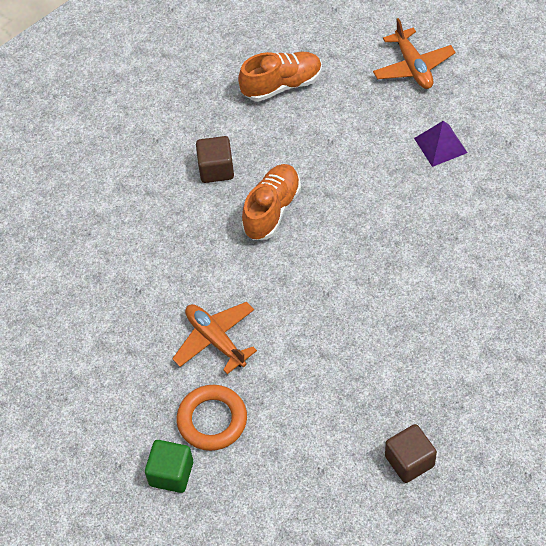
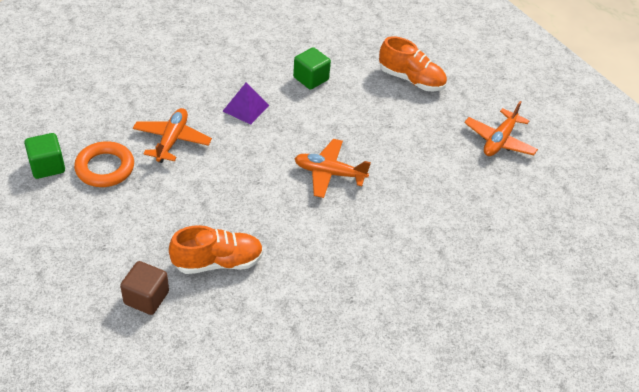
camera: 45 degrees right, 10 degrees down
brown cube [196,136,234,183] -> green cube [293,47,331,90]
orange shoe [242,164,301,240] -> orange shoe moved to [169,225,263,274]
purple pyramid [414,121,467,167] -> purple pyramid moved to [223,83,269,125]
none -> orange plane [294,139,371,198]

